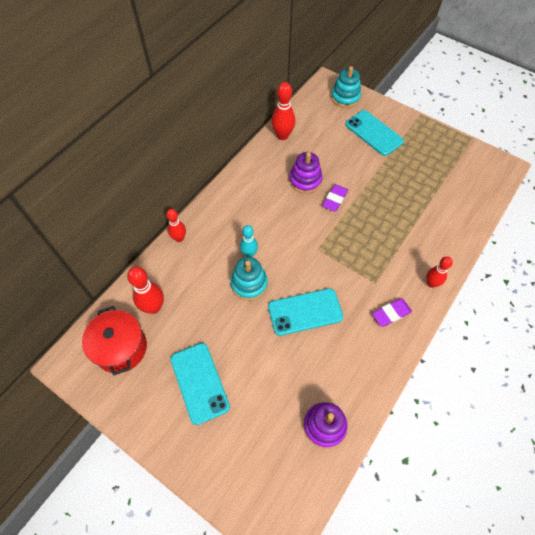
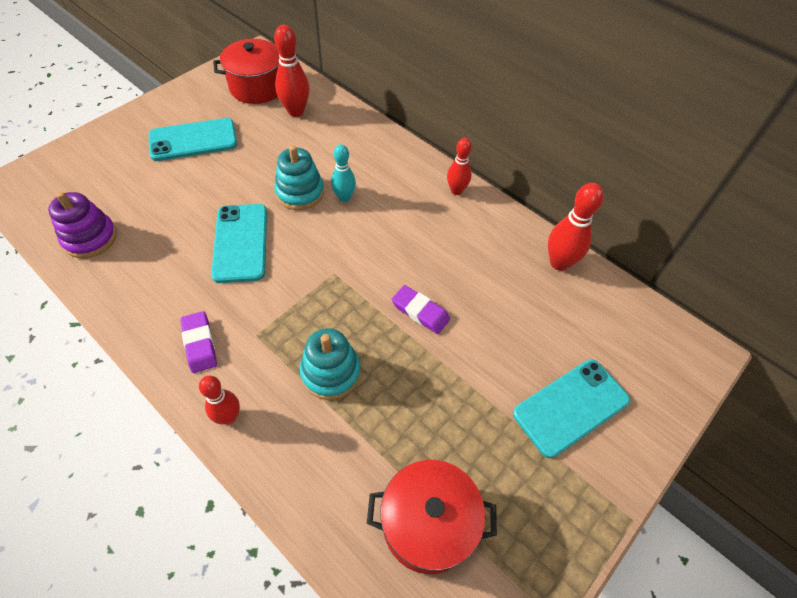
camera: 95 degrees right, 5 degrees down
red bowling pin [166,209,186,242] -> red bowling pin moved to [447,138,472,195]
purple stacking toy [289,152,323,193] -> none
turquoise stacking toy [331,66,361,108] -> turquoise stacking toy moved to [300,328,361,400]
none -> red pot [367,460,497,574]

